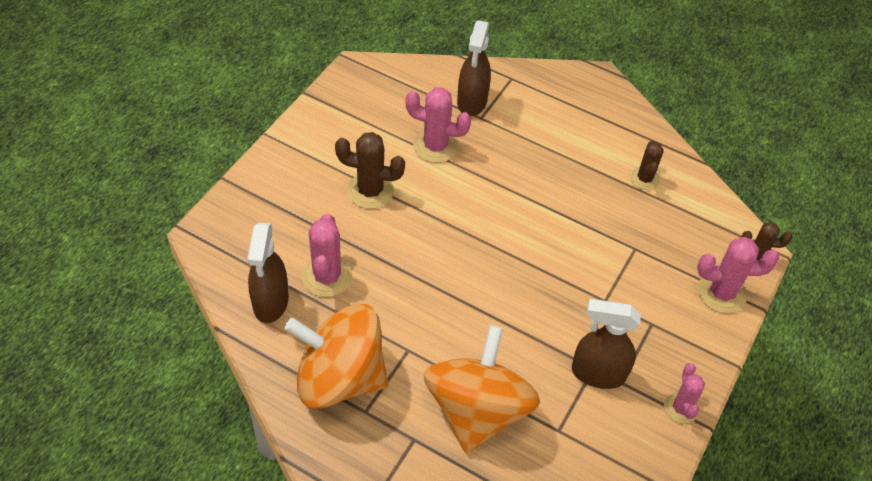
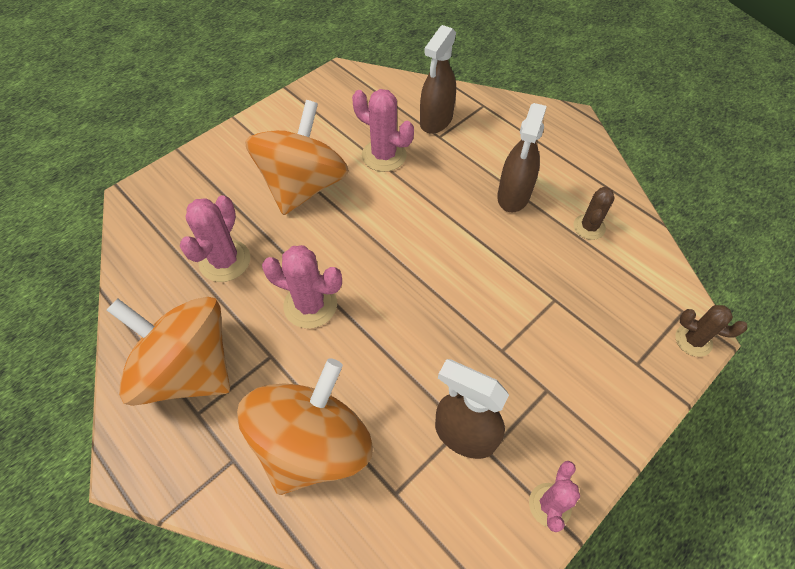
camera: 20 degrees right, 5 degrees up
brown spray bottle [247,223,289,323] -> brown spray bottle moved to [497,103,547,212]
brown cactus [335,132,405,209] -> orange spinning top [245,100,349,215]
pink cactus [697,237,779,314] -> pink cactus moved to [262,245,342,329]

